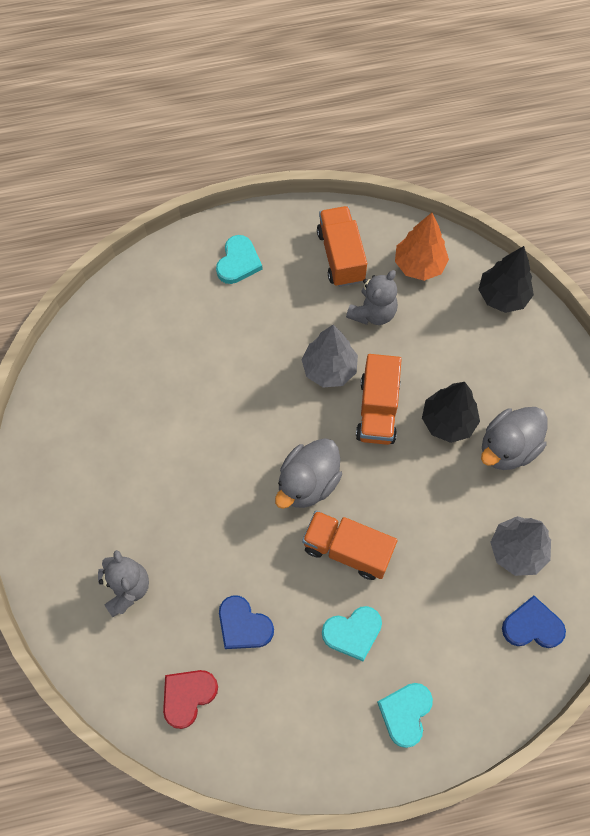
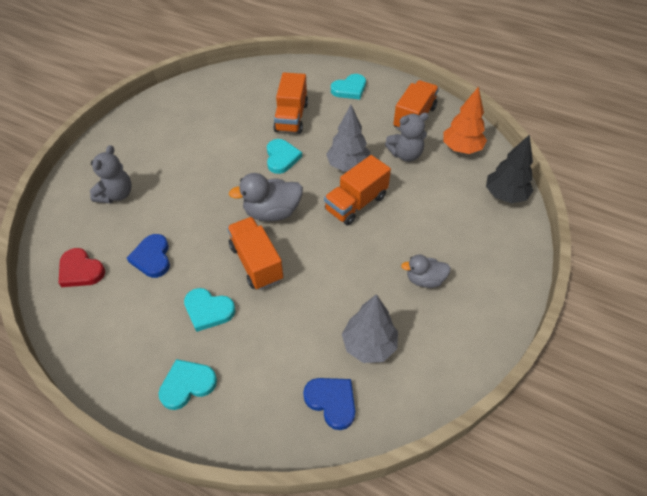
camera: 40 degrees right, 15 degrees down
red heart [163,670,218,729] -> red heart turned 135 degrees counterclockwise [59,248,105,287]
black tree [422,382,480,443] -> none
grey duck [481,407,548,470] -> grey duck [401,254,451,288], size x0.63
none -> turquoise heart [267,139,302,174]
none -> orange truck [273,72,308,134]

